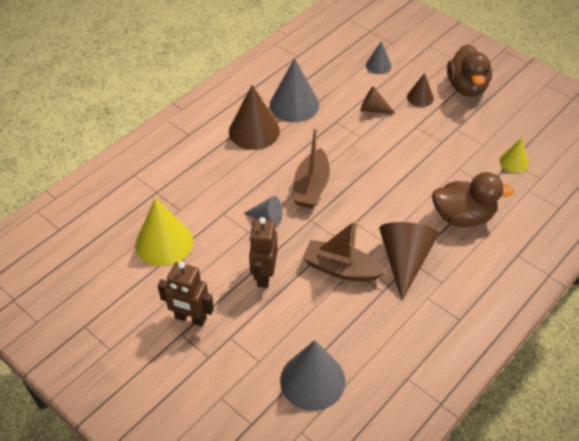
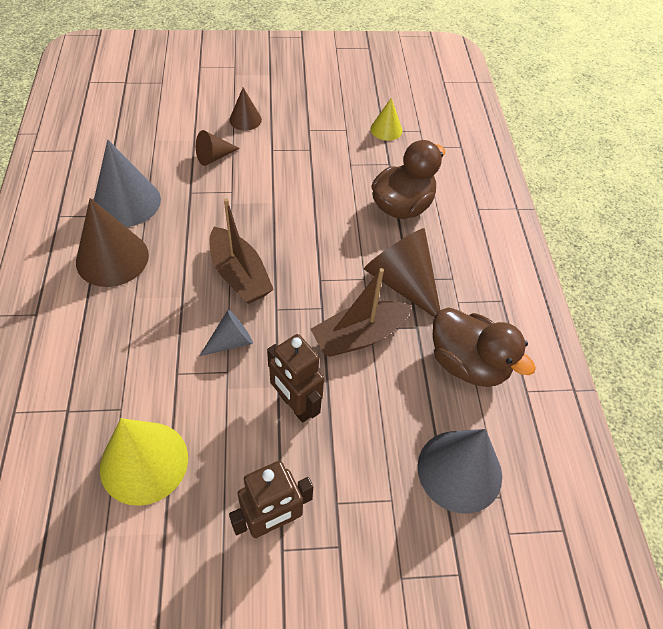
camera: 50 degrees left, 5 degrees up
grey cone [366,41,392,74] -> none
brown duck [447,44,492,97] -> brown duck moved to [433,307,536,387]

